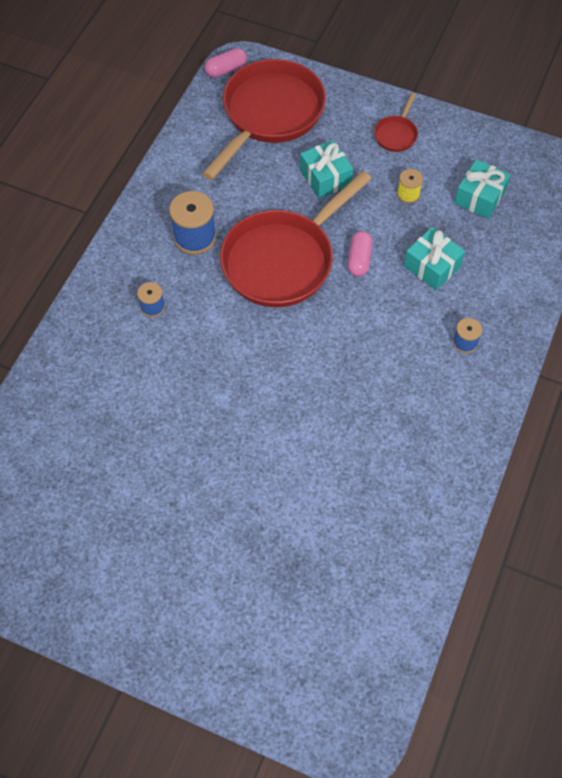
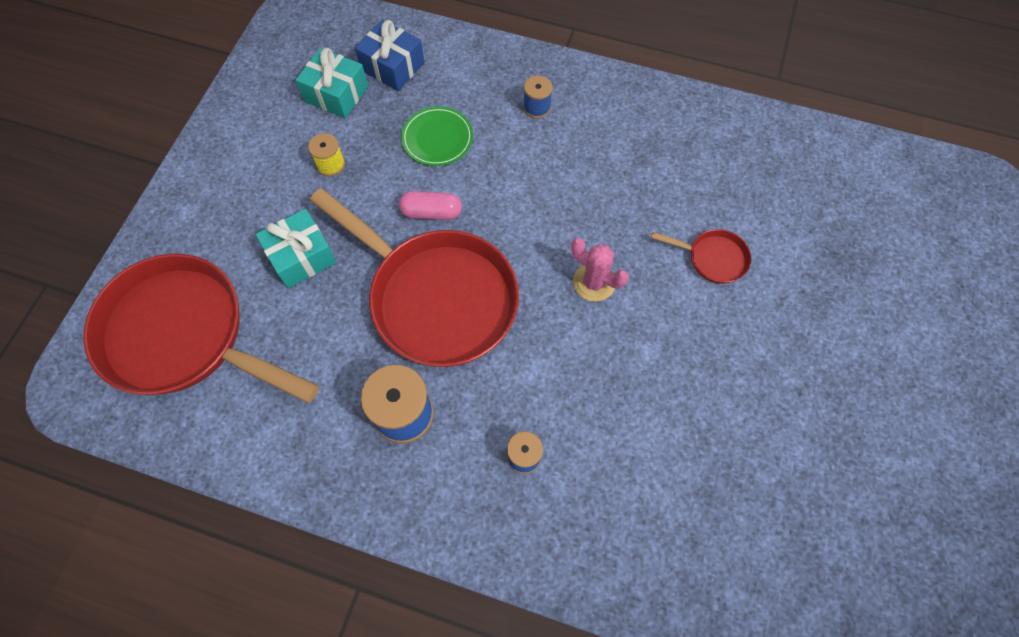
camera: 95 degrees left, 5 degrees up
pink capsule [205,48,247,78] -> none
red pan [374,93,418,152] -> red pan moved to [651,229,751,284]
turquoise gift [404,227,465,290] -> green plate [401,106,473,166]
none -> blue gift [355,20,425,91]
none -> pink cactus [571,238,628,302]

